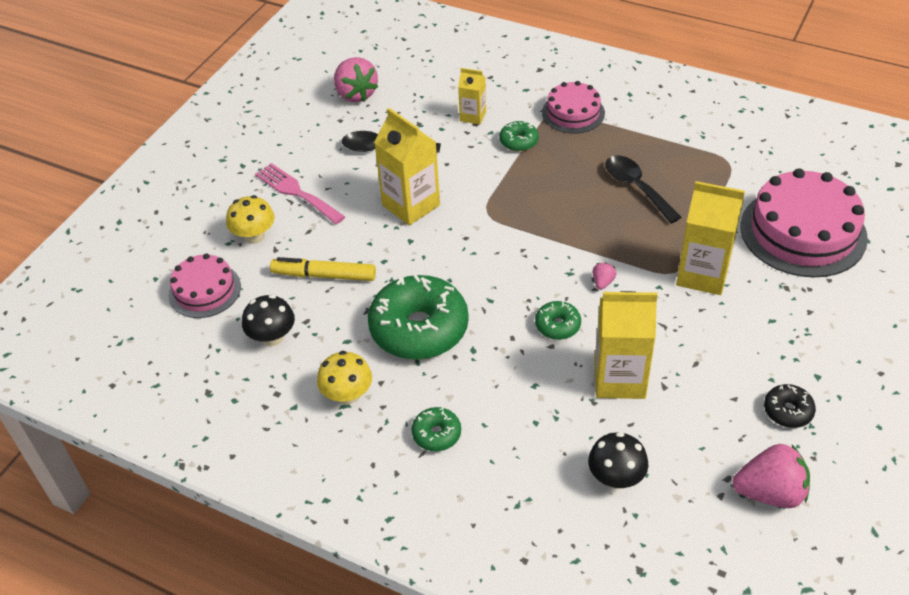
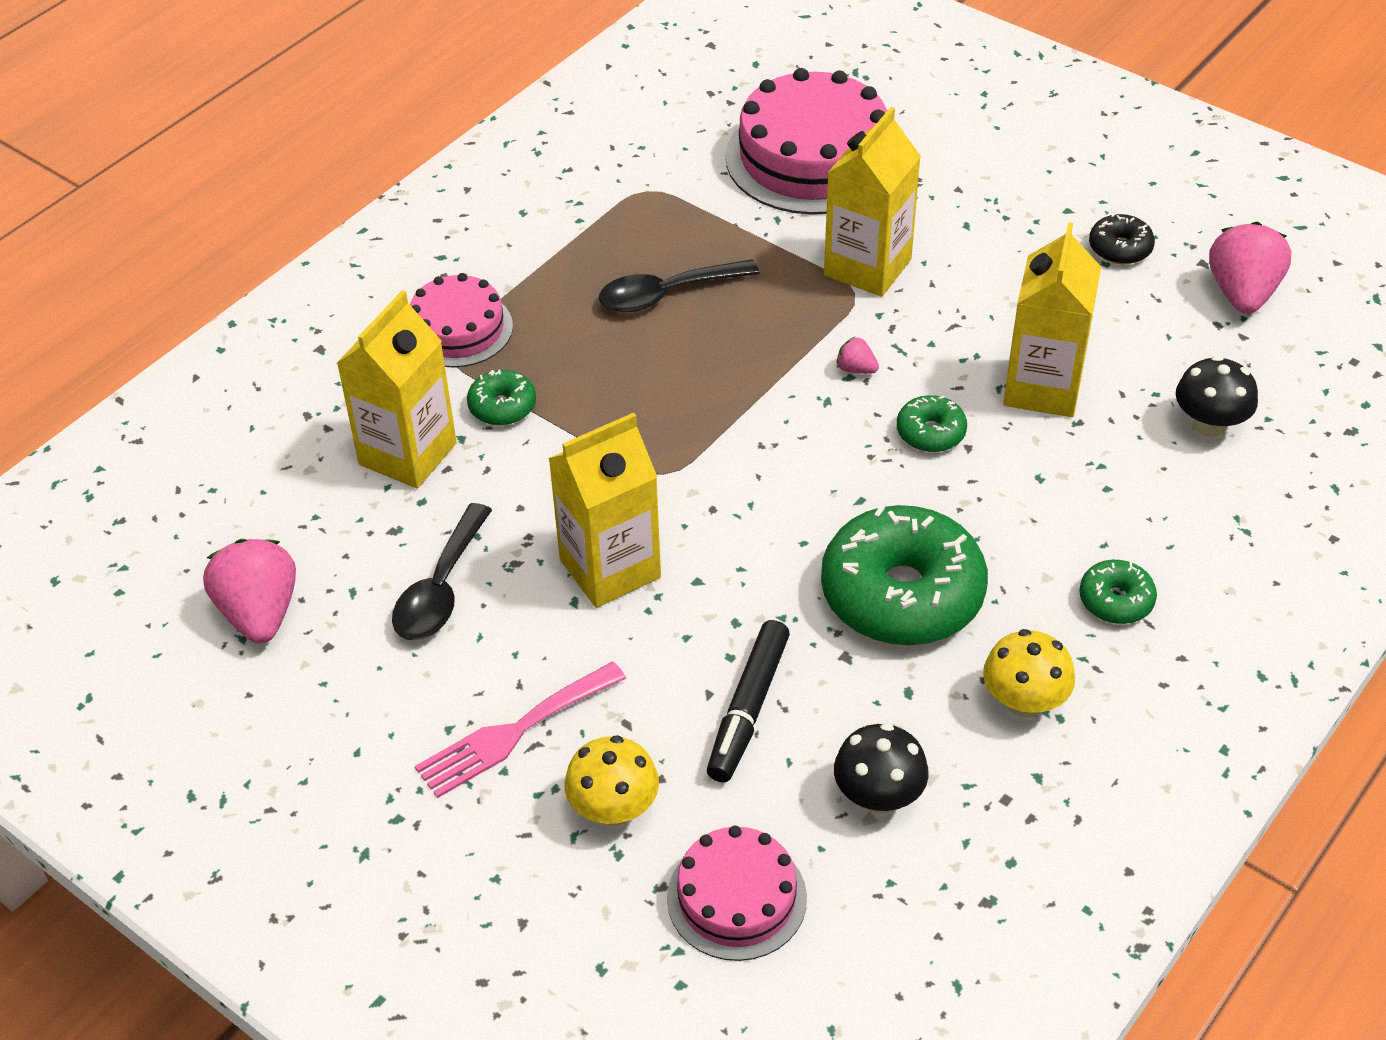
camera: 80 degrees left, 0 degrees up
yellow marker [270,257,376,281] -> black marker [707,620,790,782]
pink strawberry [334,57,378,102] -> pink strawberry turned 90 degrees counterclockwise [203,539,296,643]
yellow carton [458,68,486,124] -> yellow carton [337,290,457,488], size x1.80

